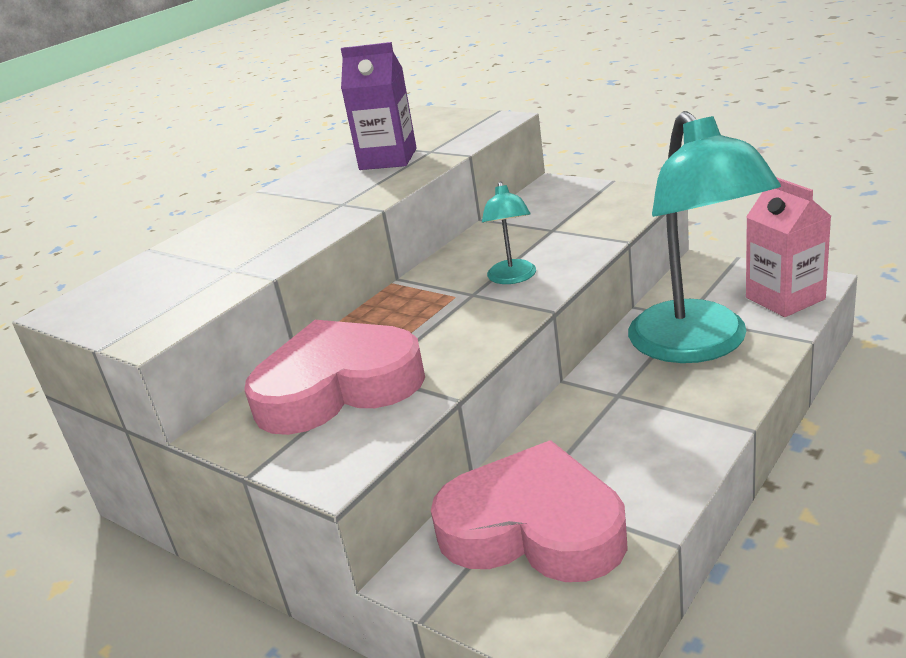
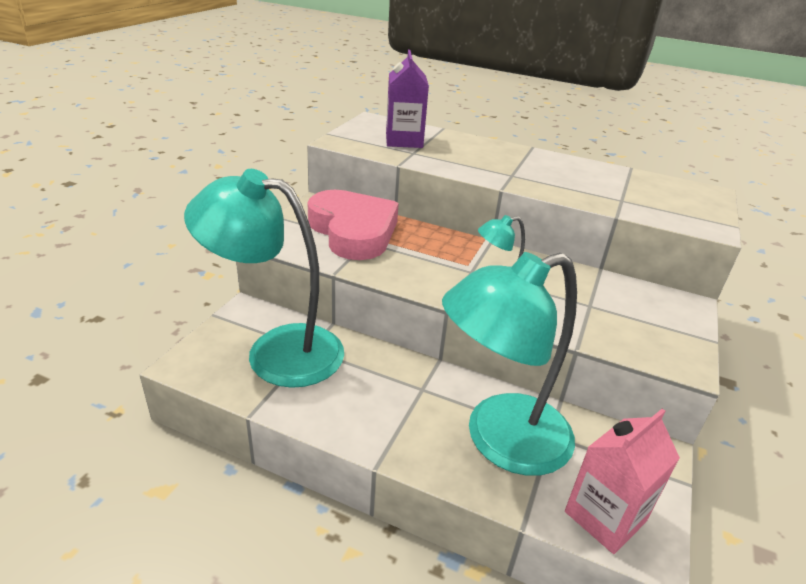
camera: 70 degrees right, 5 degrees up
purple carton [341,42,417,170] -> purple carton moved to [386,50,429,148]
pink heart [431,440,628,582] -> turquoise lamp [184,169,344,388]

